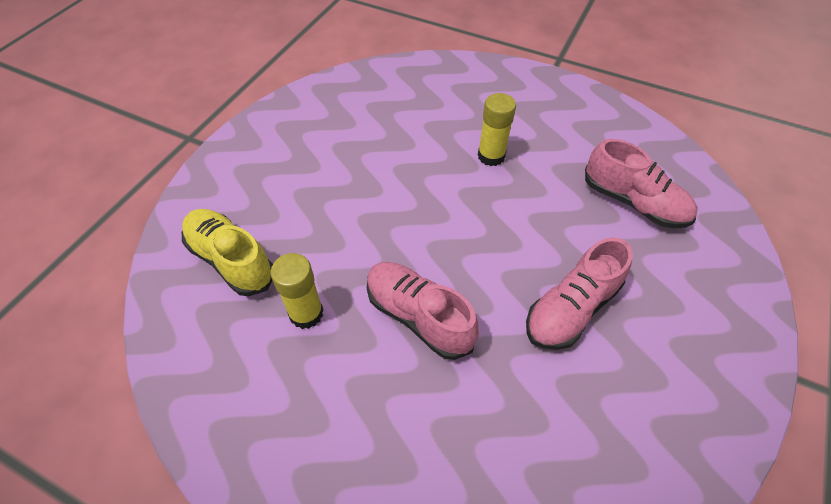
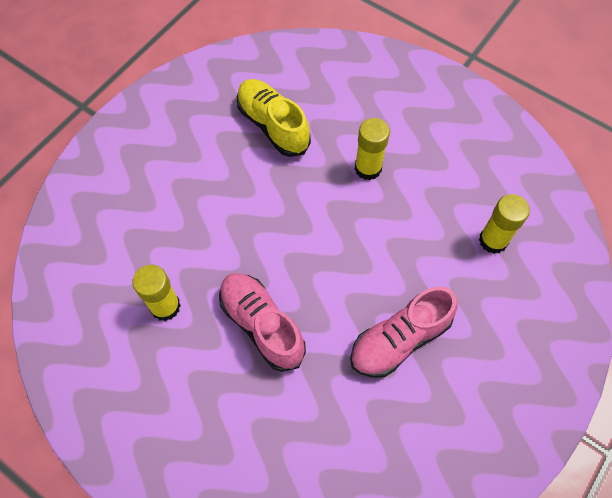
camera: 10 degrees right, 10 degrees up
yellow shoe [182,209,273,296] -> yellow shoe moved to [237,79,311,157]
pink shoe [585,139,698,228] -> yellow glue stick [479,194,530,254]

